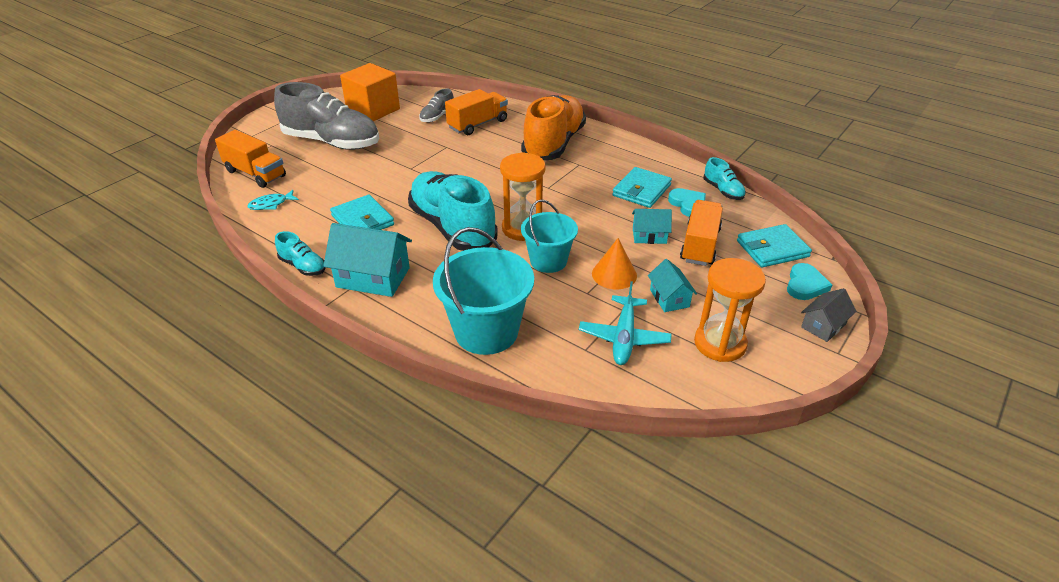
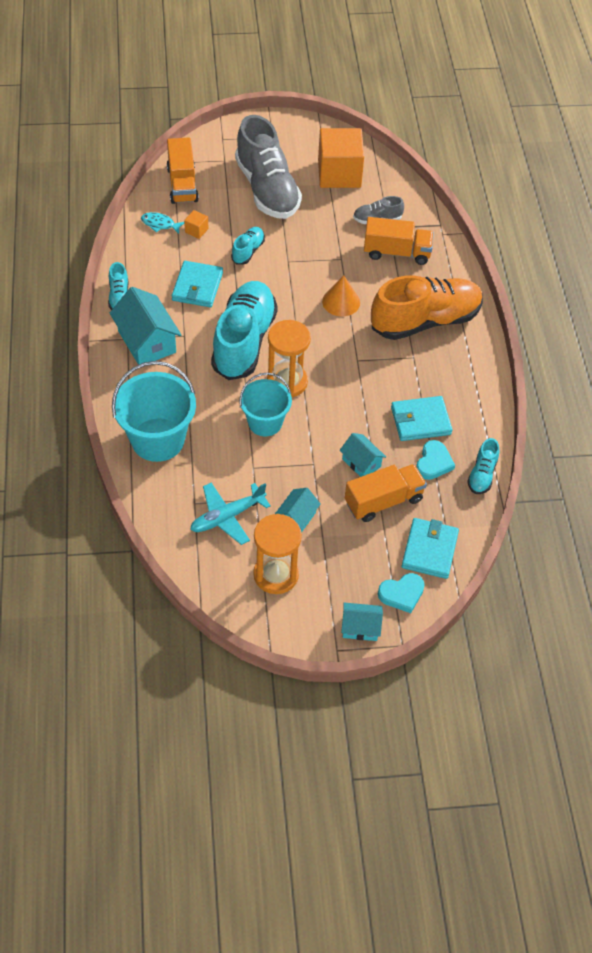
camera: 45 degrees right, 15 degrees up
orange cone [592,238,637,289] -> orange cone moved to [322,275,360,316]
turquoise wallet [737,224,812,267] -> turquoise wallet turned 75 degrees clockwise [402,518,459,579]
grey house [801,288,857,342] -> turquoise house [341,603,383,641]
none -> orange cube [184,210,209,239]
none -> turquoise shoe [231,227,265,265]

